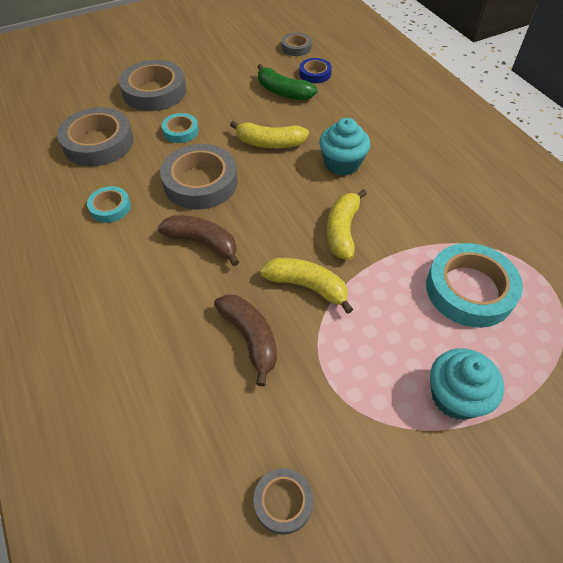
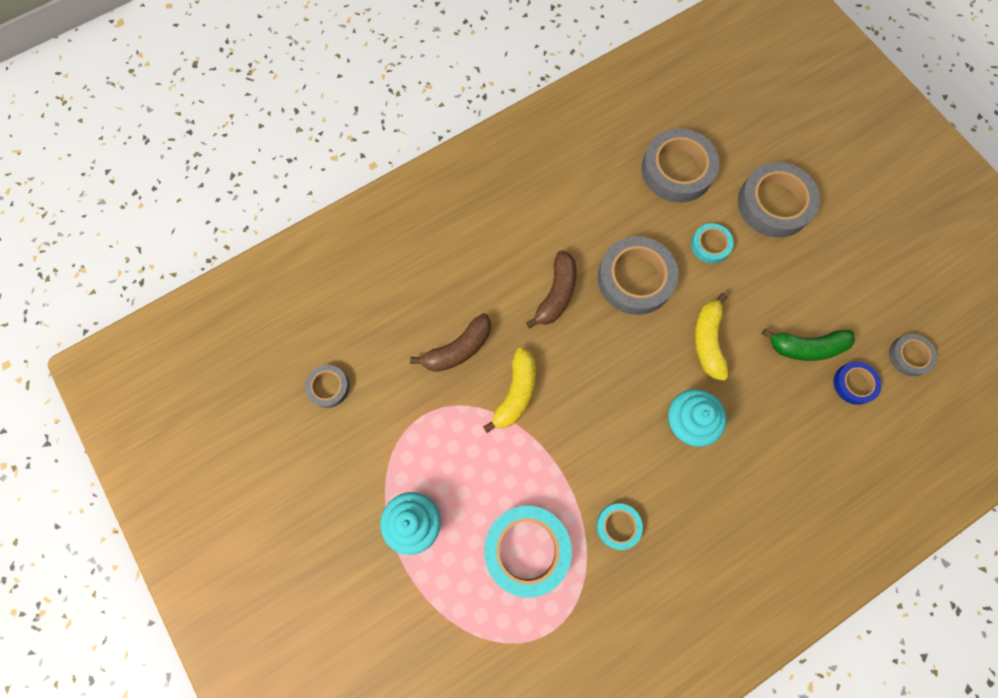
camera: 85 degrees right, 20 degrees up
turquoise tape [87,186,131,223] -> turquoise tape moved to [596,503,643,550]
green banana [257,64,317,100] -> green banana turned 120 degrees counterclockwise [762,328,855,361]
yellow banana [327,189,367,260] -> none

